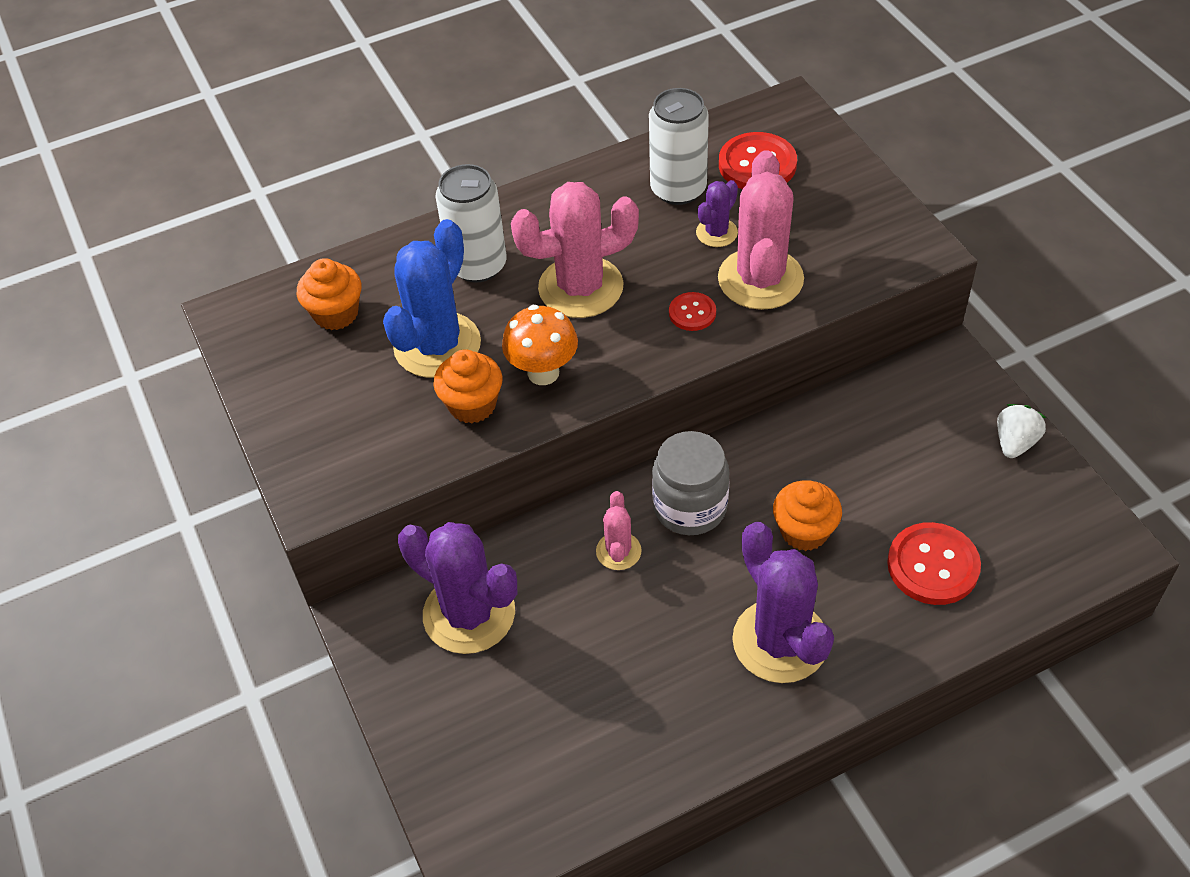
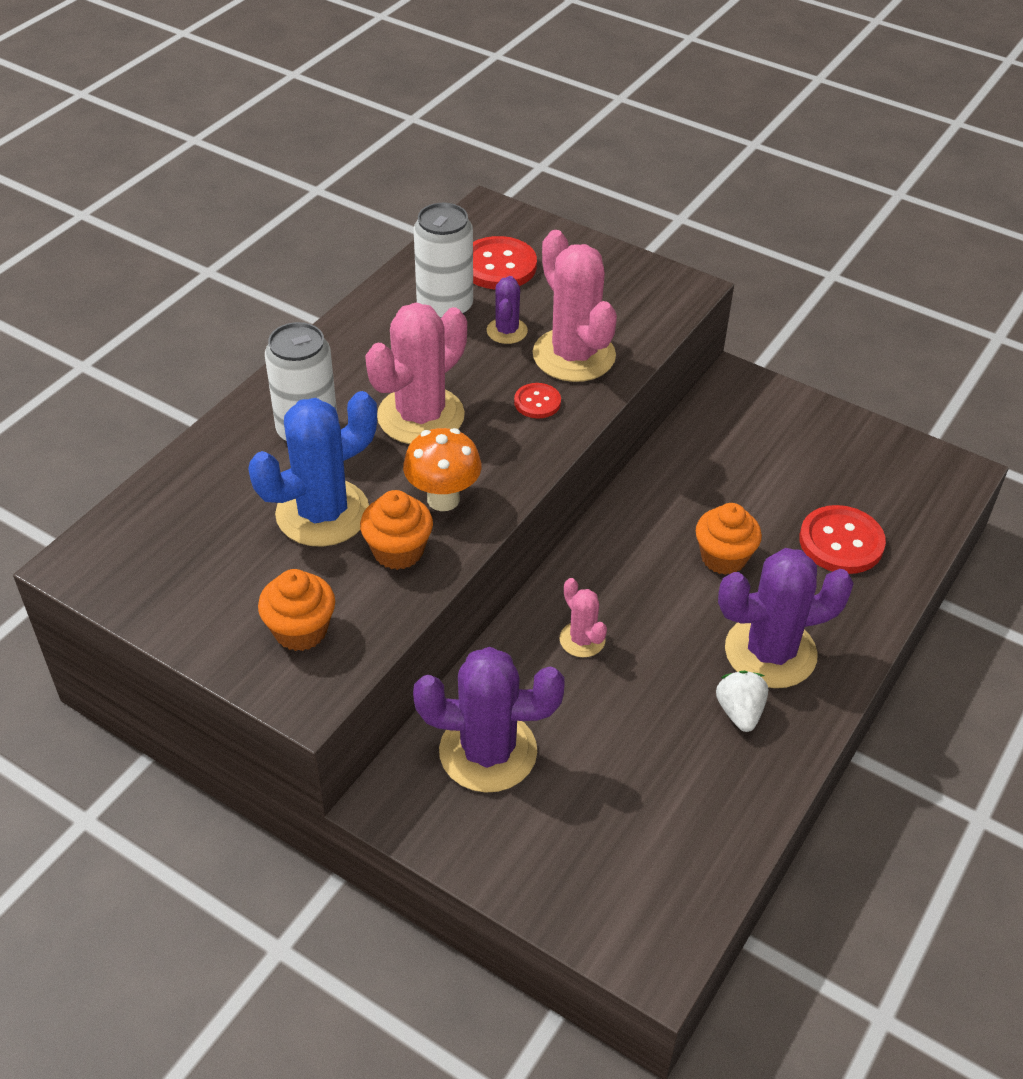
camera: 35 degrees left, 5 degrees down
orange cupcake [297,258,362,330] -> orange cupcake moved to [258,569,335,651]
blue cactus [383,219,481,378] -> blue cactus turned 60 degrees clockwise [248,391,377,547]
grey jar [652,431,729,535] -> none
purple cactus [732,522,834,683] -> purple cactus turned 45 degrees counterclockwise [718,548,854,688]
white strawberry [997,404,1046,458] -> white strawberry moved to [716,671,768,732]

